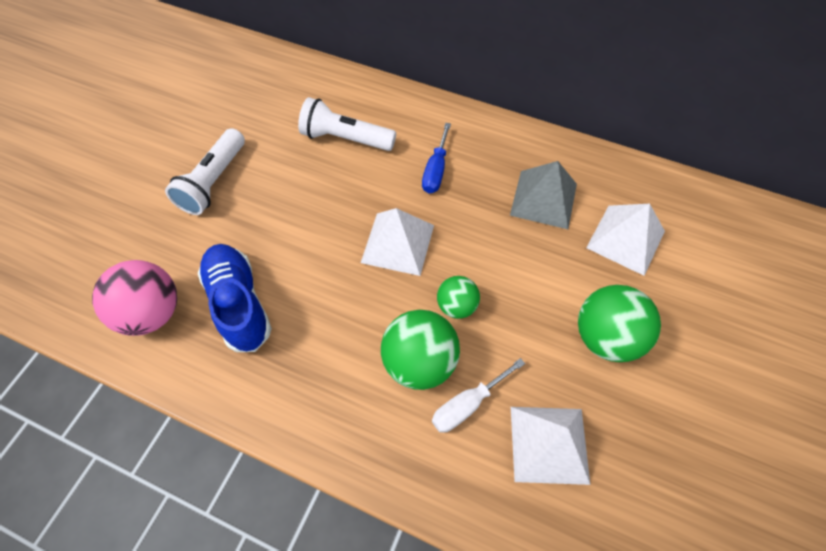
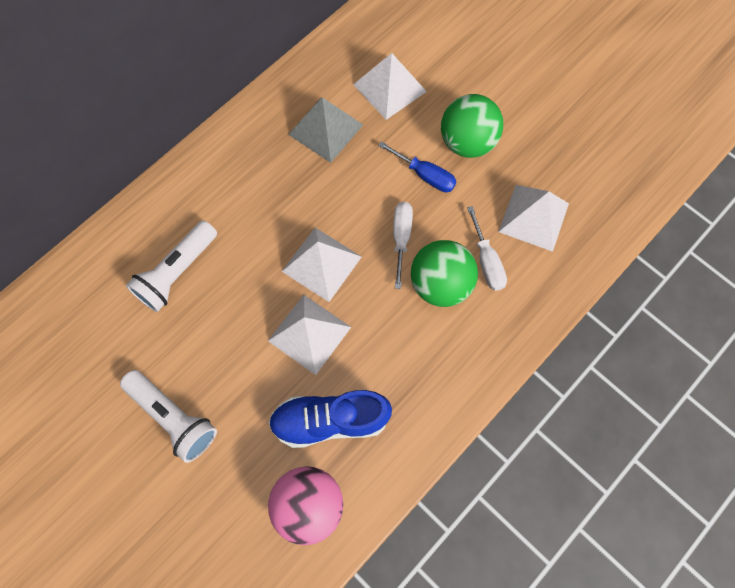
camera: 70 degrees left, 10 degrees up
blue screwdriver [422,123,451,193] -> blue screwdriver moved to [378,141,456,192]
green ball [437,276,480,319] -> white screwdriver [393,202,413,289]
none -> white pyramid [268,295,351,375]

